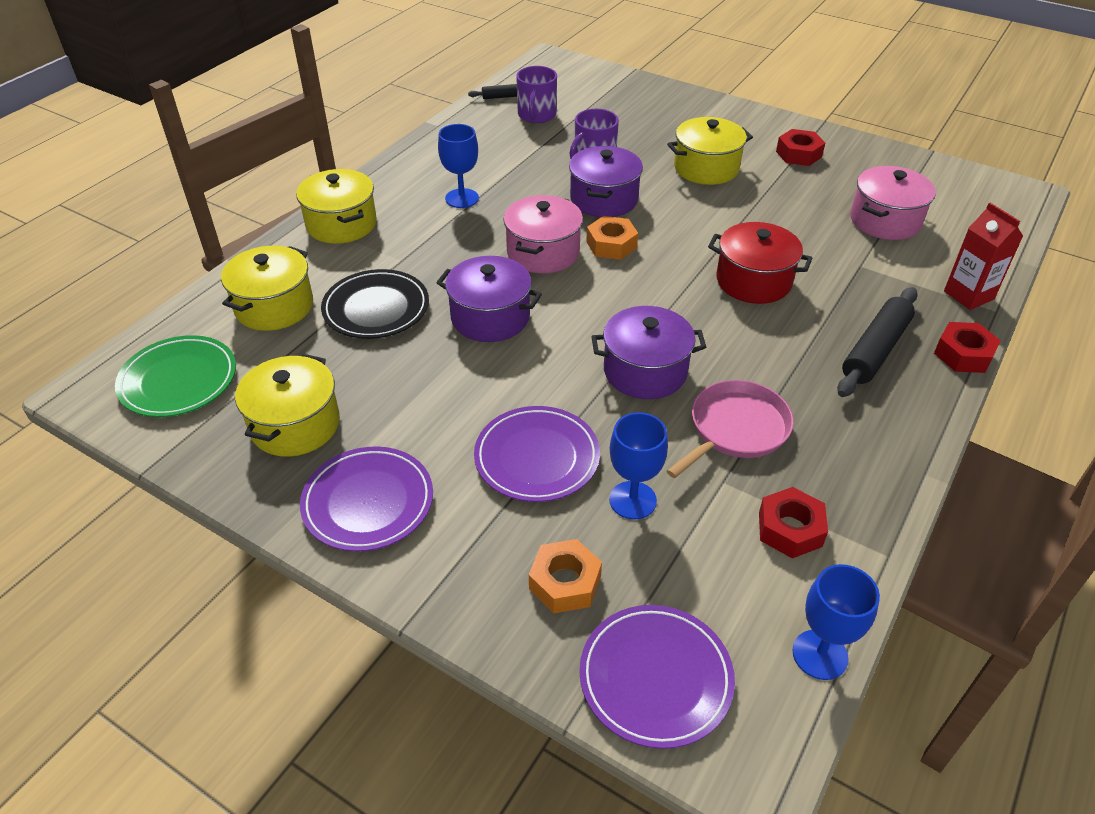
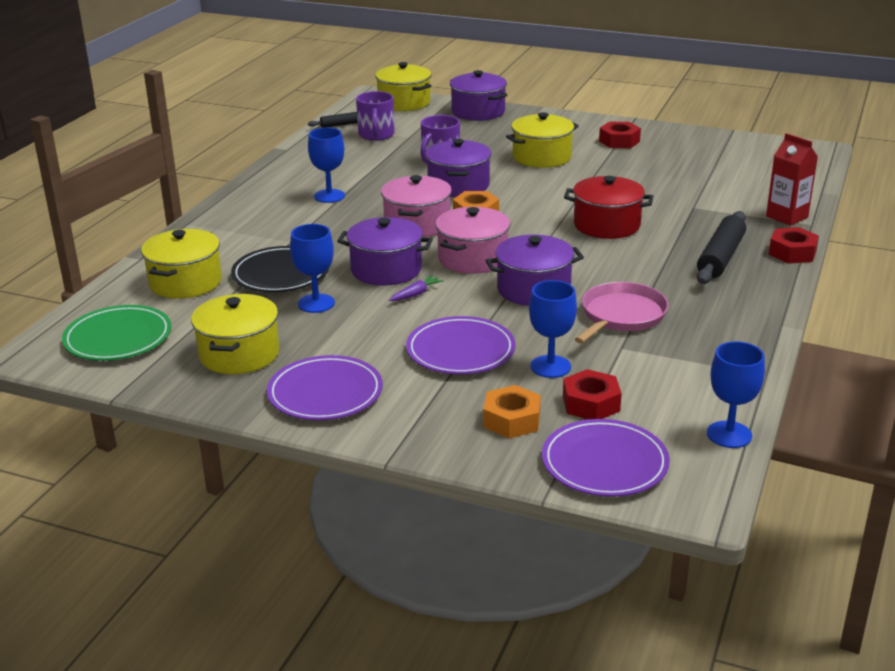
camera: 10 degrees left, 15 degrees down
yellow pot [296,169,377,244] -> yellow pot moved to [375,62,431,111]
red nut [759,487,828,559] -> red nut moved to [563,369,622,419]
pink pot [850,166,936,240] -> pink pot moved to [435,207,510,274]
none -> blue goblet [290,224,335,313]
none -> purple carrot [389,275,444,301]
none -> purple pot [450,70,507,121]

